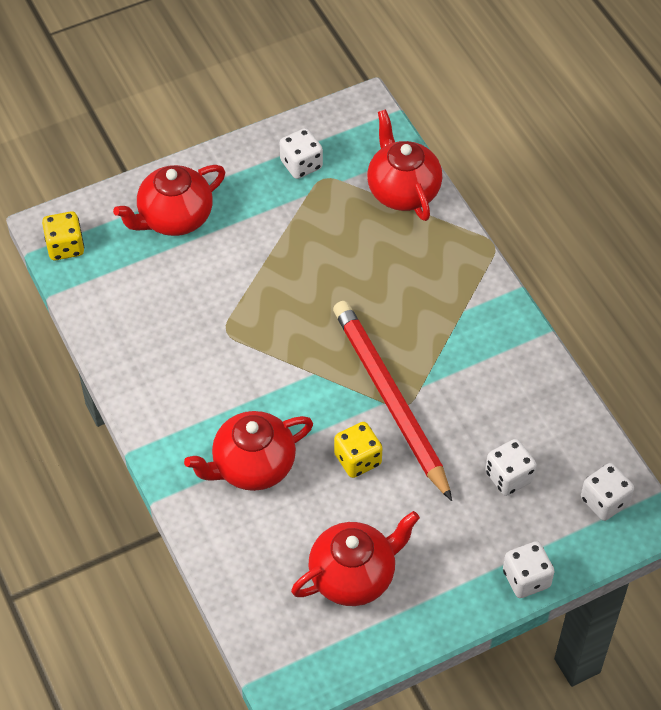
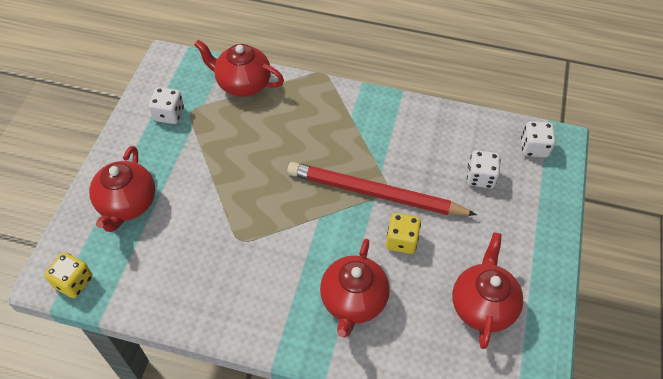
camera: 50 degrees left, 0 degrees up
white dice [503,541,555,598] -> none

